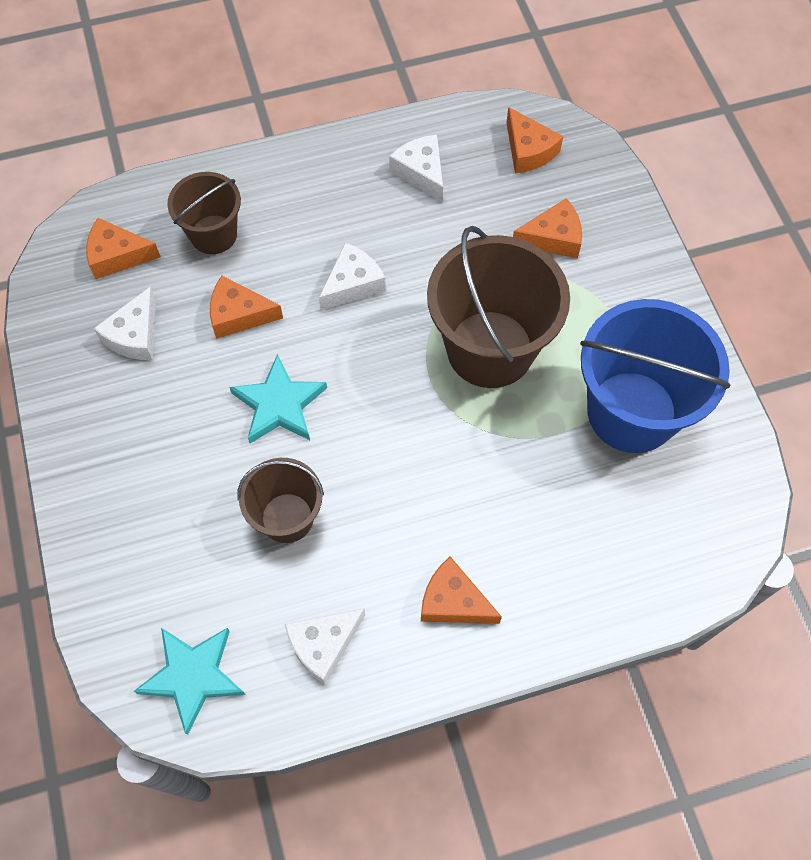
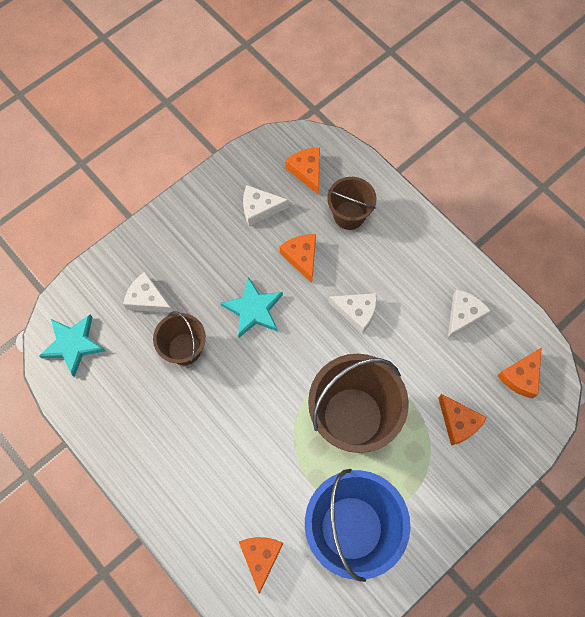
camera: 65 degrees right, 5 degrees up
white cheese [285,608,365,685] -> white cheese moved to [123,272,173,313]
orange cheese [421,557,502,624] -> orange cheese moved to [239,537,283,594]

